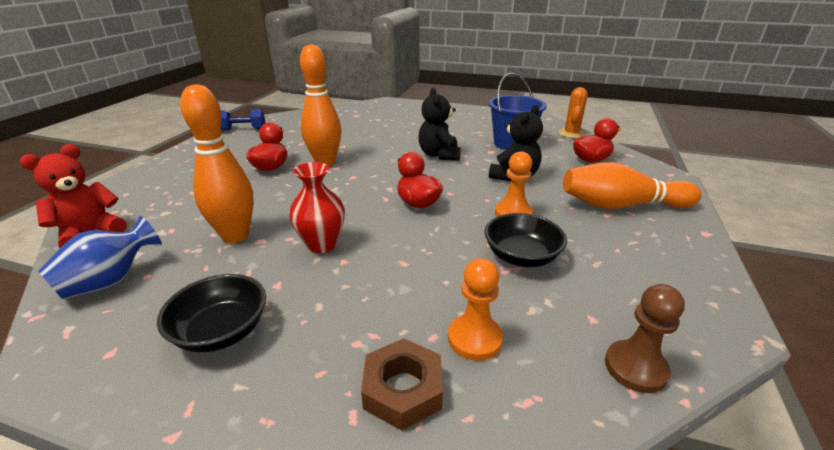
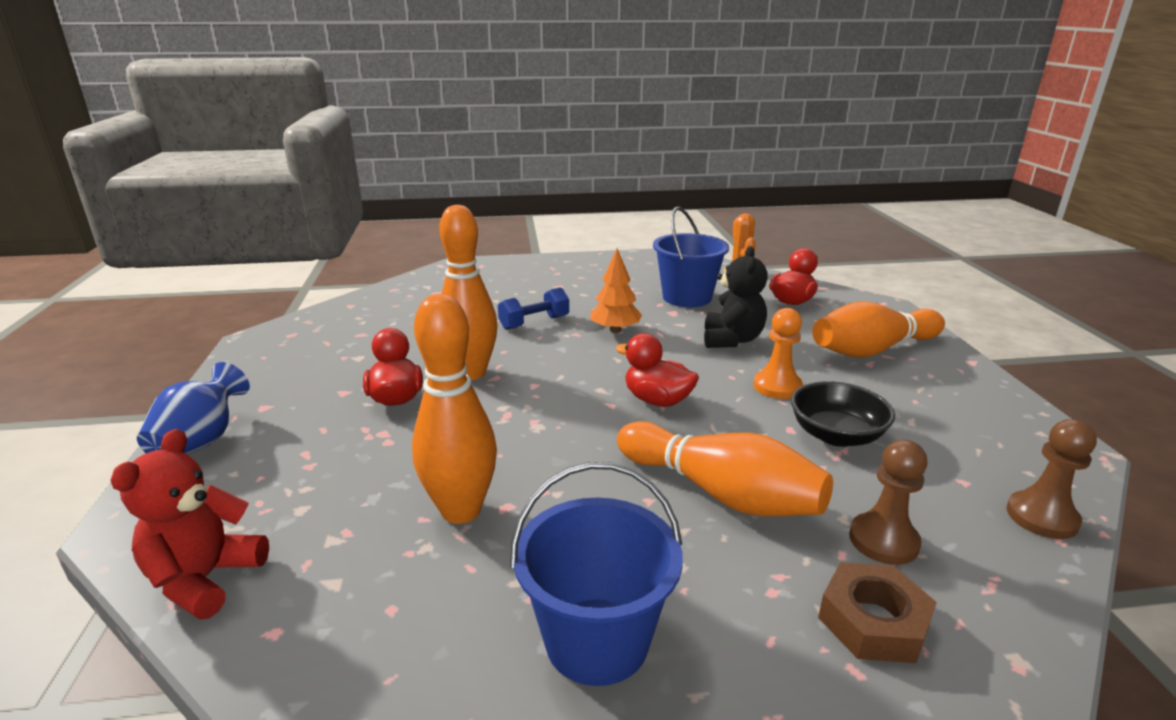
camera: 25 degrees left, 5 degrees down
blue vase [38,216,162,300] -> blue vase moved to [137,362,250,455]
black bowl [157,274,266,352] -> blue bucket [510,462,683,686]
blue dumbbell [221,109,265,130] -> blue dumbbell moved to [498,287,569,330]
red vase [289,162,345,253] -> none
black teddy bear [418,88,461,161] -> orange tree [590,248,642,333]
orange pawn [448,258,503,361] -> brown pawn [849,440,928,565]
none -> orange bowling pin [617,421,833,516]

